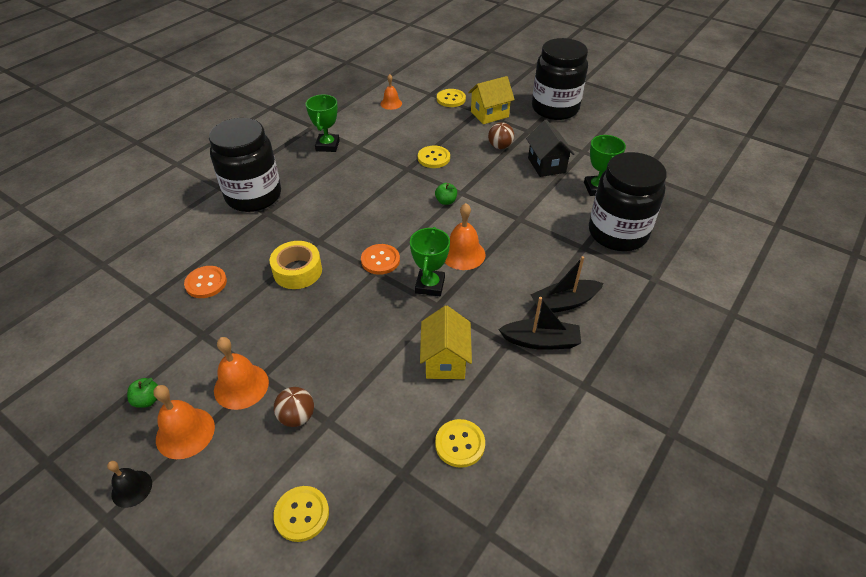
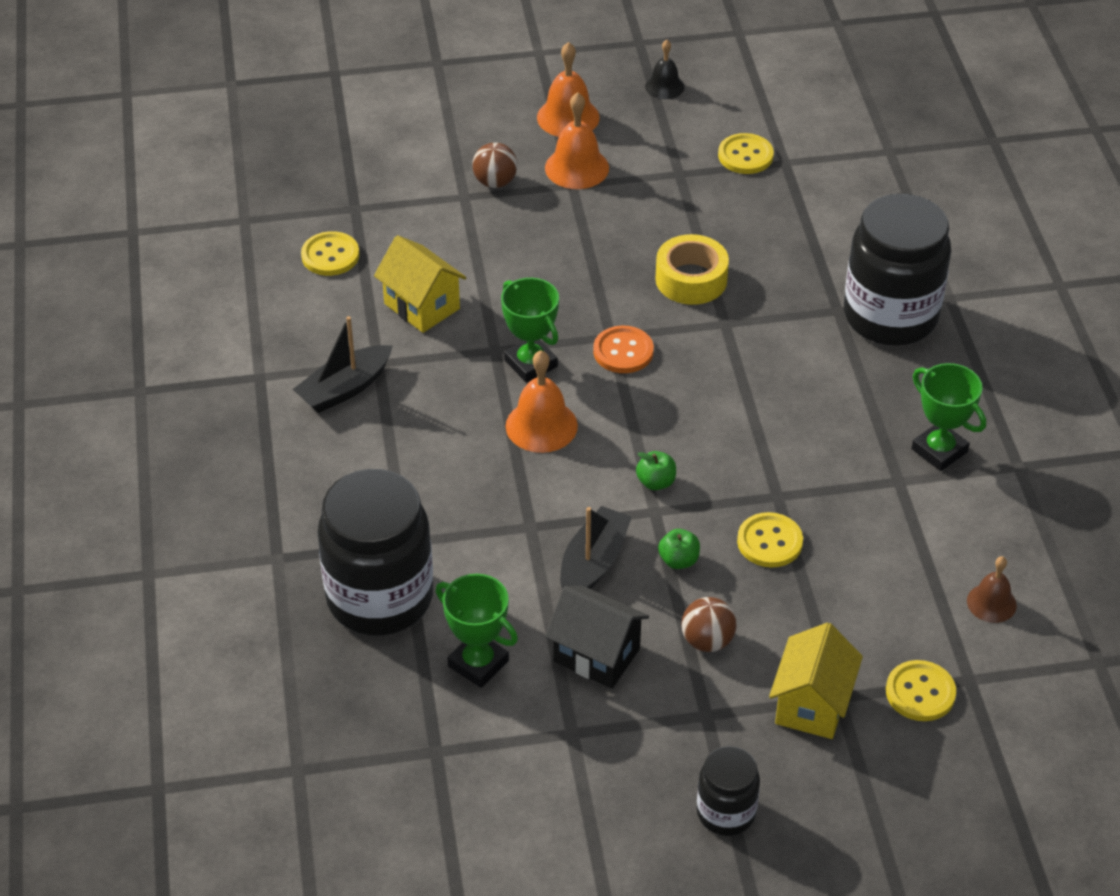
camera: 135 degrees right, 0 degrees up
black bell [107,461,152,508] -> black bell moved to [645,40,685,99]
green apple [127,378,158,408] -> green apple moved to [658,529,700,569]
orange button [184,266,227,298] -> none
yellow button [273,486,329,542] -> yellow button moved to [718,133,774,174]
orange bell [381,74,402,110] -> brown bell [967,556,1017,623]
black boat [530,256,604,313] -> black boat moved to [560,506,632,590]
black jar [532,38,588,120] -> black jar [697,746,760,836], size x0.51

